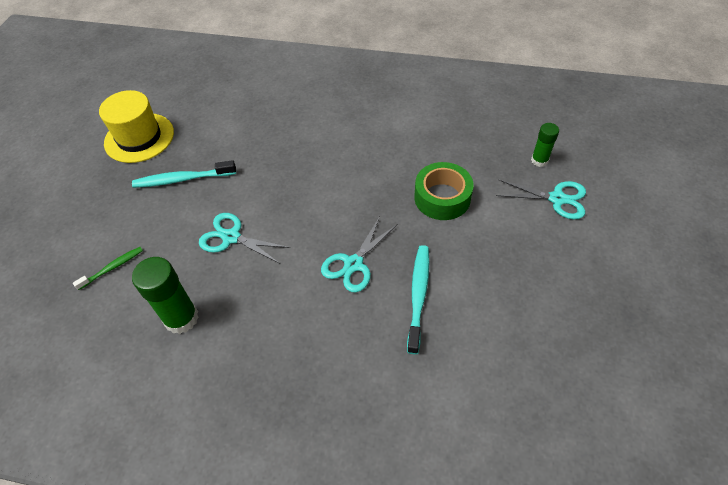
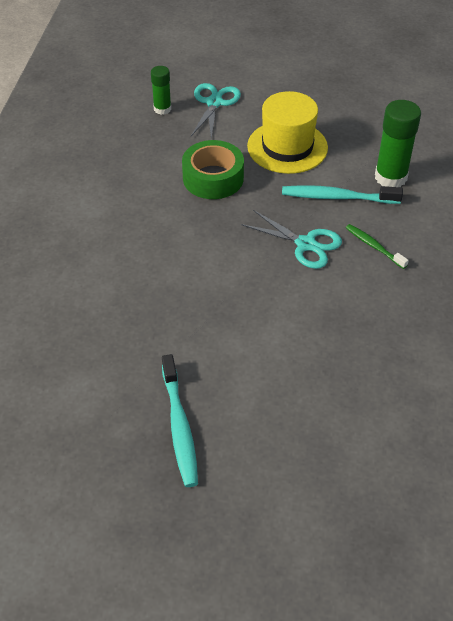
camera: 95 degrees left, 5 degrees down
green toothbrush [73,247,143,290] -> green toothbrush moved to [346,224,409,269]
yellow hat [99,90,174,163] -> yellow hat moved to [247,91,328,174]
green glue stick [132,257,199,334] -> green glue stick moved to [375,100,421,187]
turquoise scissors [199,213,291,264] -> none

